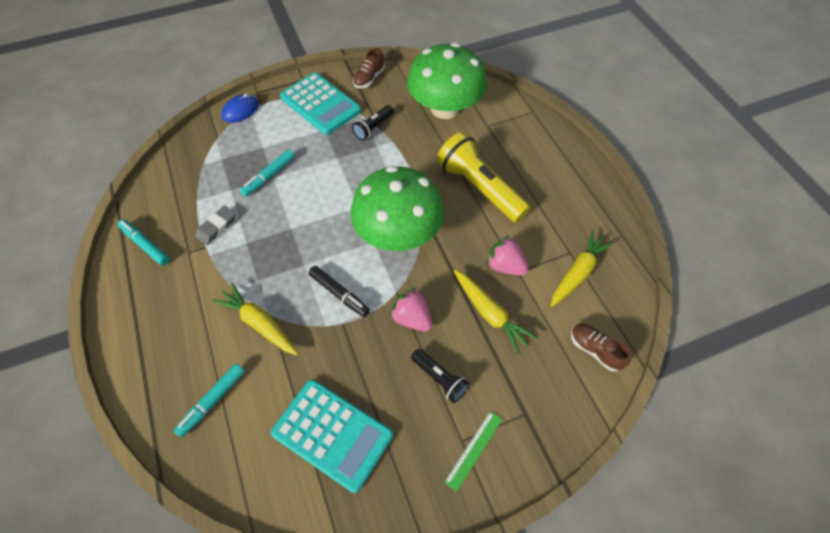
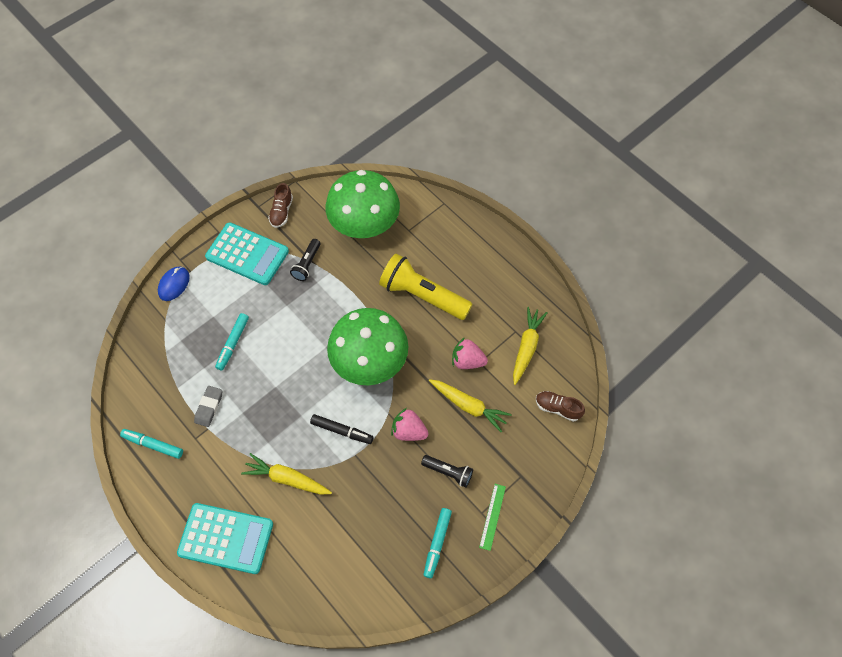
camera: 20 degrees left, 5 degrees up
turquoise marker [173,364,245,437] -> turquoise marker moved to [423,508,452,578]
turquoise calculator [271,379,393,493] -> turquoise calculator moved to [177,503,273,574]

